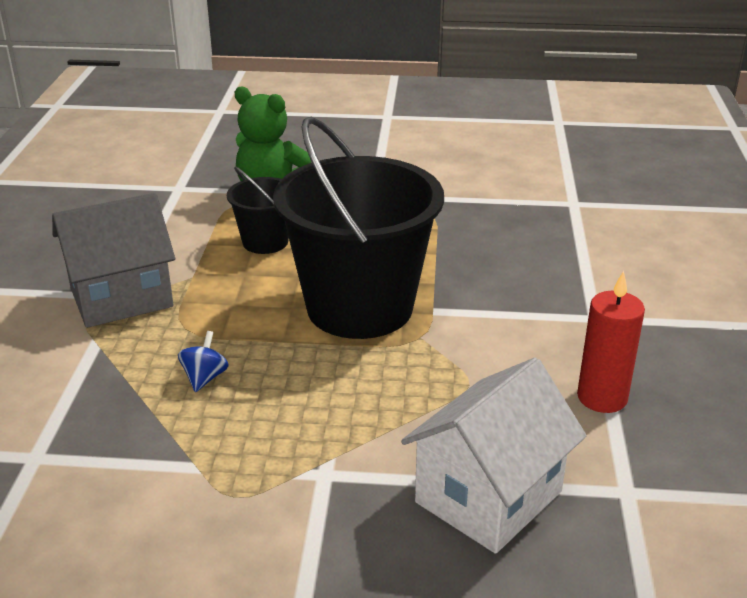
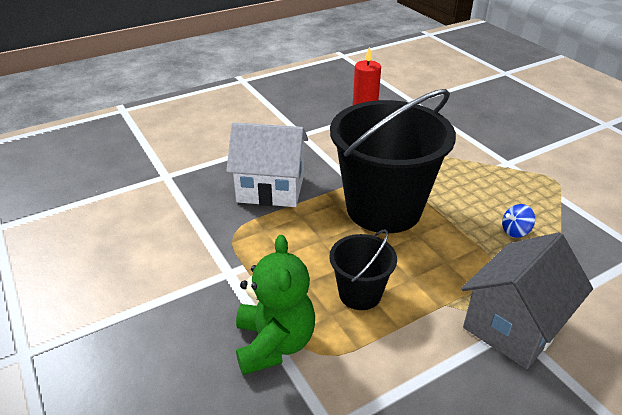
camera: 125 degrees left, 5 degrees up
grey house [52,193,175,328] -> grey house turned 75 degrees counterclockwise [461,232,593,369]
white house [401,358,587,554] -> white house moved to [226,122,308,207]

